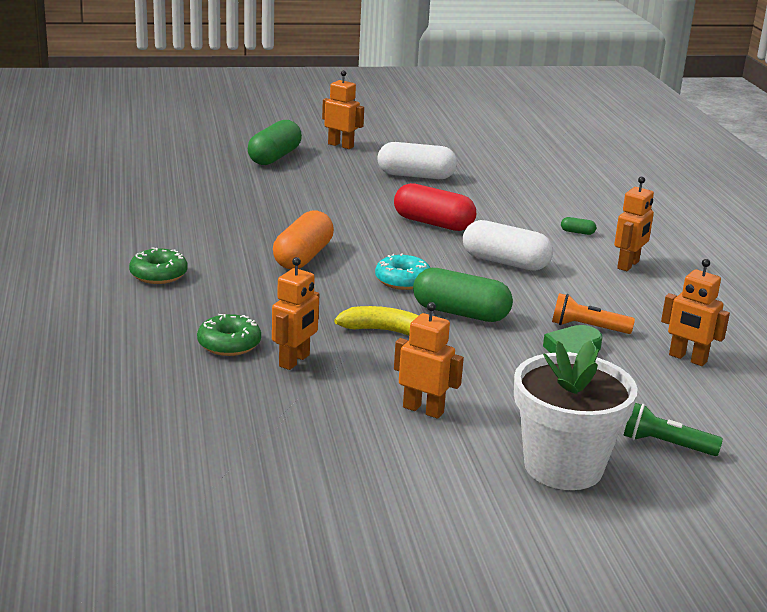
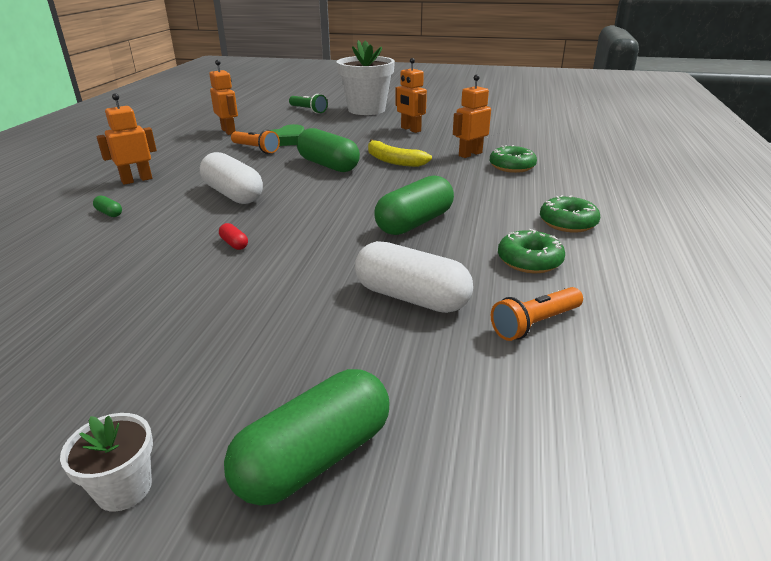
camera: 155 degrees left, 5 degrees up
orange capsule [273,210,334,269] -> green capsule [374,175,454,235]
orange robot [322,70,364,149] -> white flower pot [60,413,153,512]
turquoise donut [375,253,430,290] -> none
white capsule [378,142,457,179] -> white capsule moved to [355,241,473,313]
red capsule [394,183,476,231] -> red capsule [219,223,248,250], size x0.41
none -> orange flashlight [491,287,583,341]
none -> green donut [498,229,565,273]

